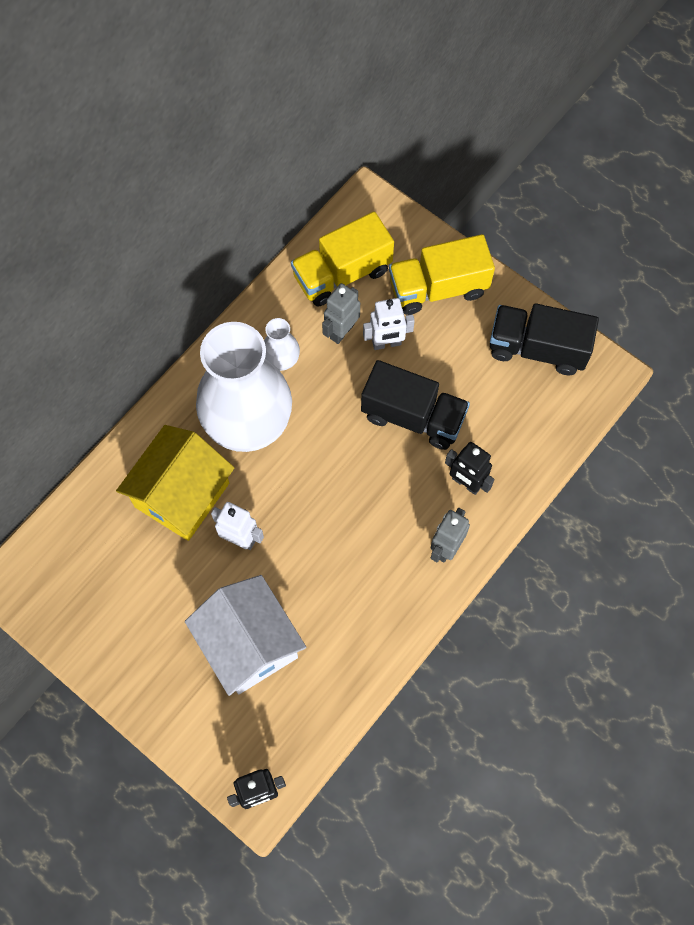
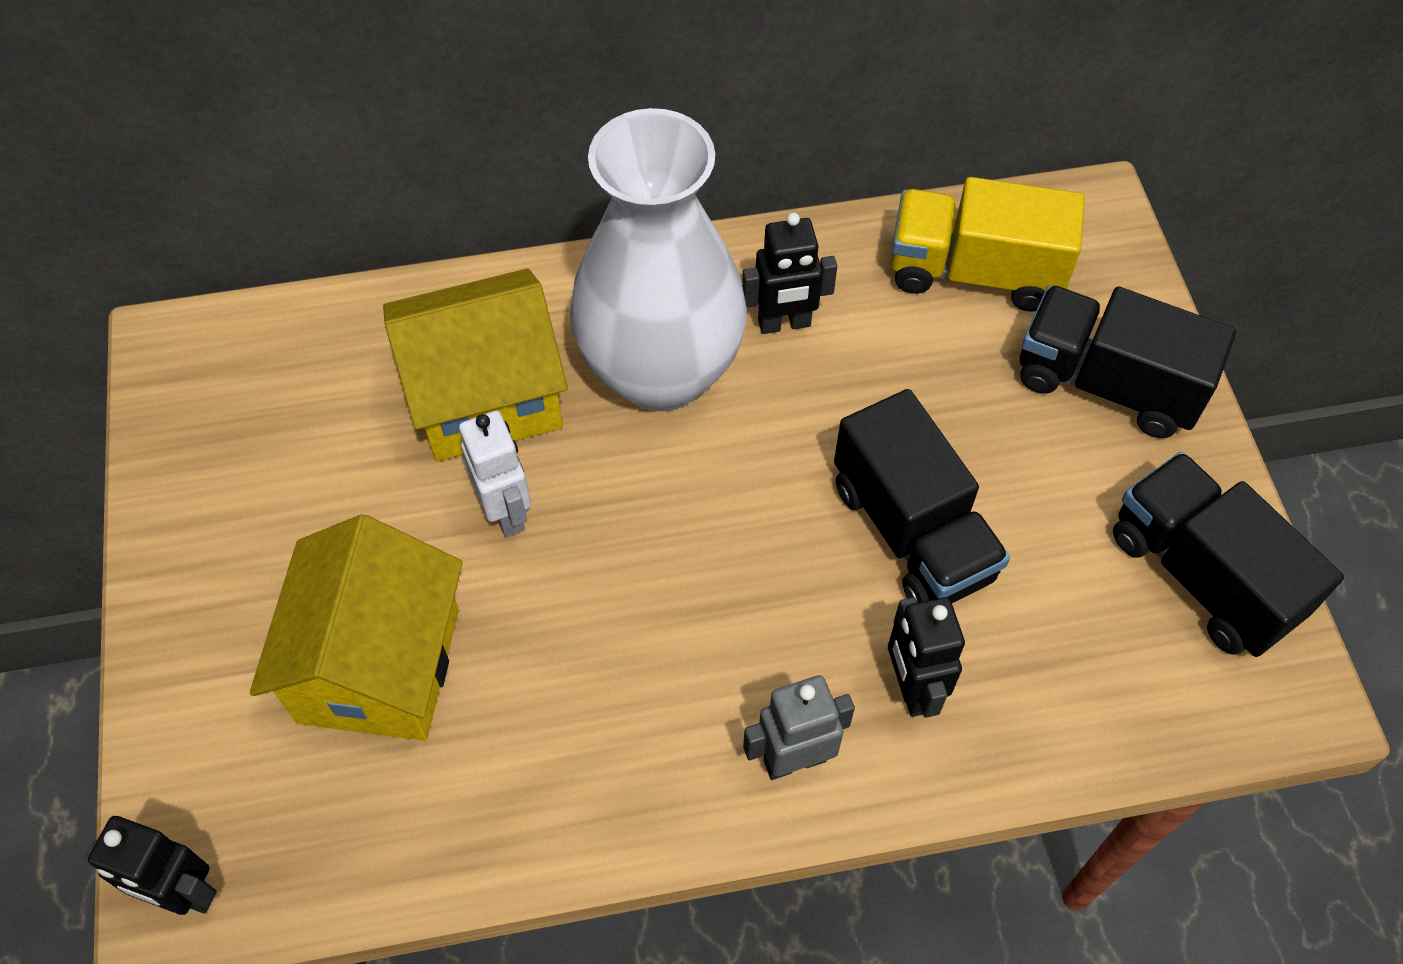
camera: 40 degrees right, 10 degrees down
white house [185,575,306,696] -> yellow house [250,514,463,741]
white vase [264,318,300,371] -> black robot [742,212,837,334]
grey robot [322,283,360,344] -> none
white robot [363,298,415,350] -> none
yellow truck [389,234,495,315] -> black truck [1020,285,1236,438]

